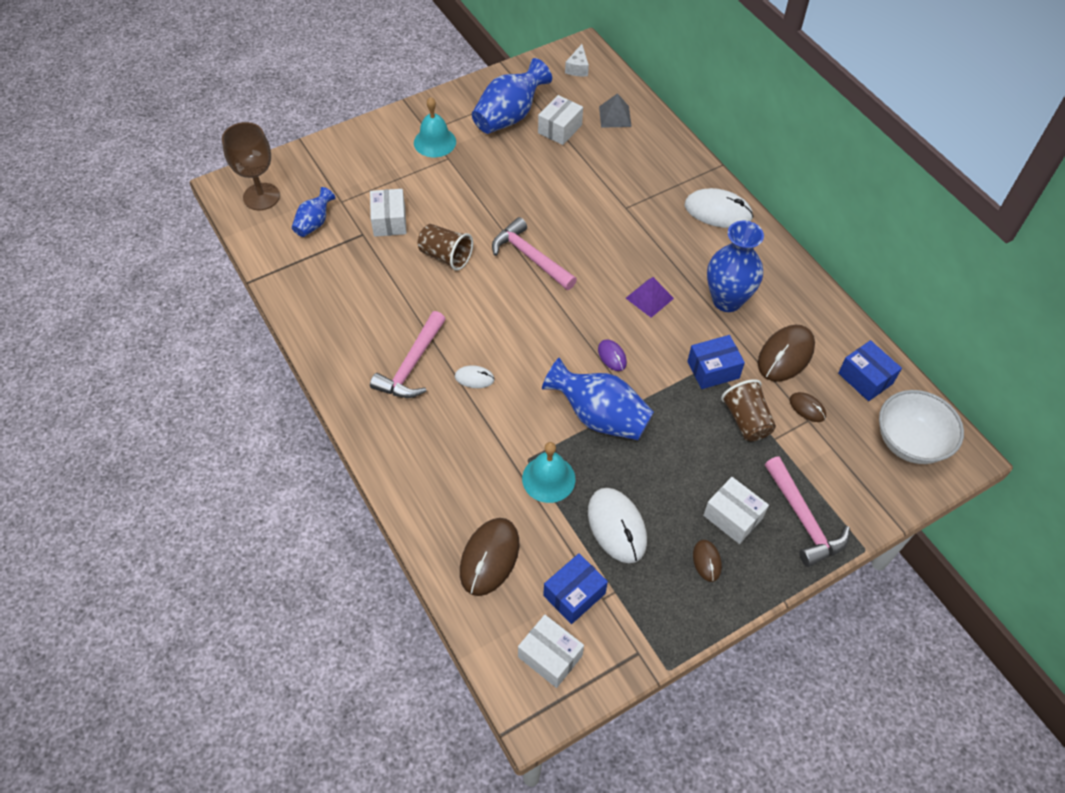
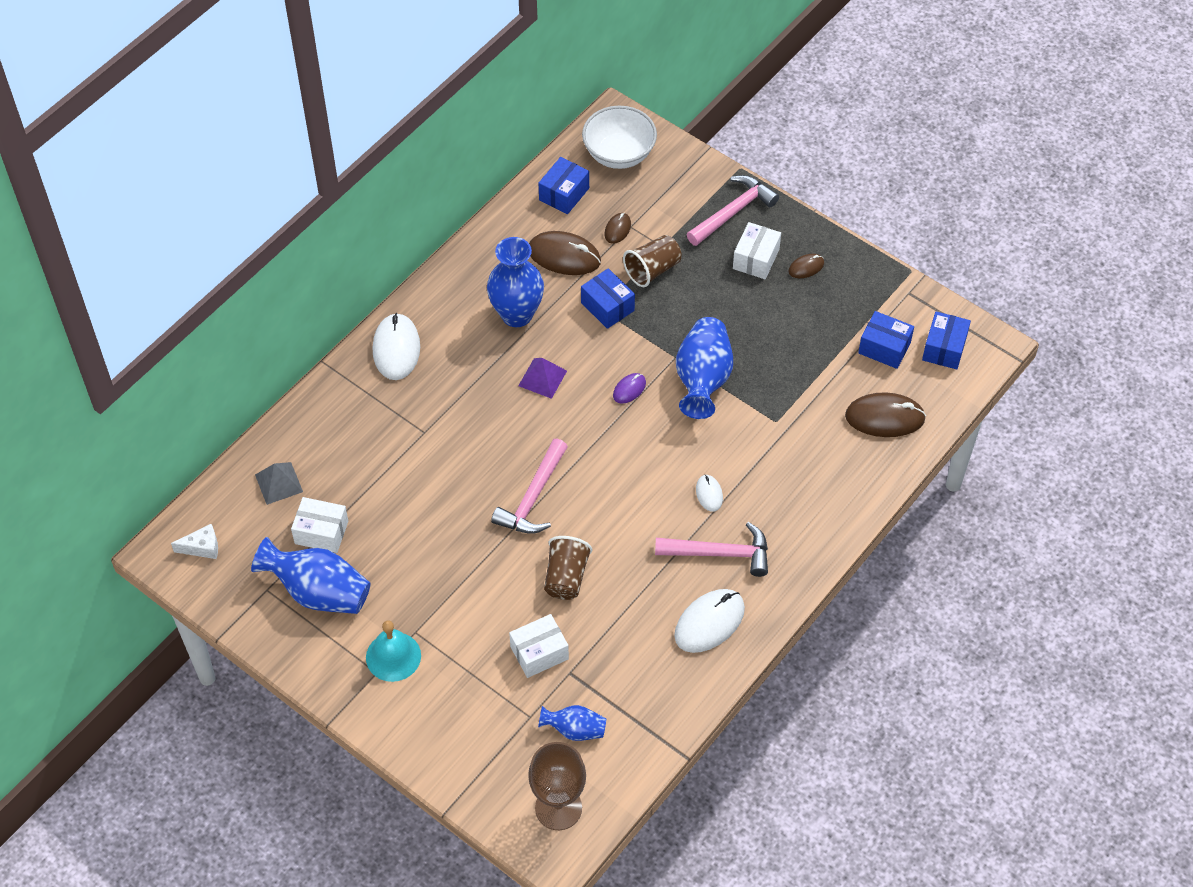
camera: 110 degrees left, 0 degrees up
white box [518,615,584,688] -> blue box [922,311,971,369]
turquoise bell [522,442,575,503] -> none
white mouse [588,488,647,563] -> white mouse moved to [674,589,745,653]

